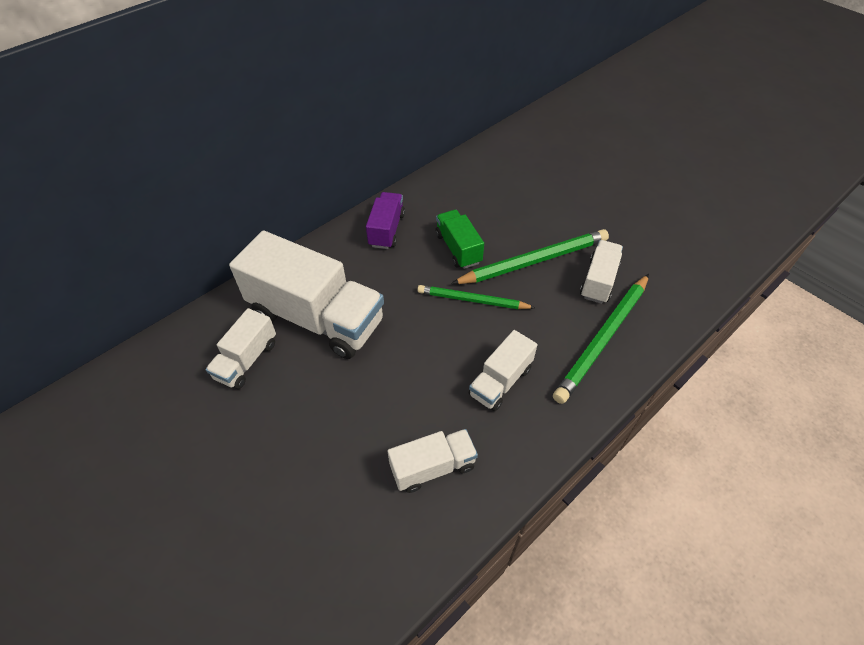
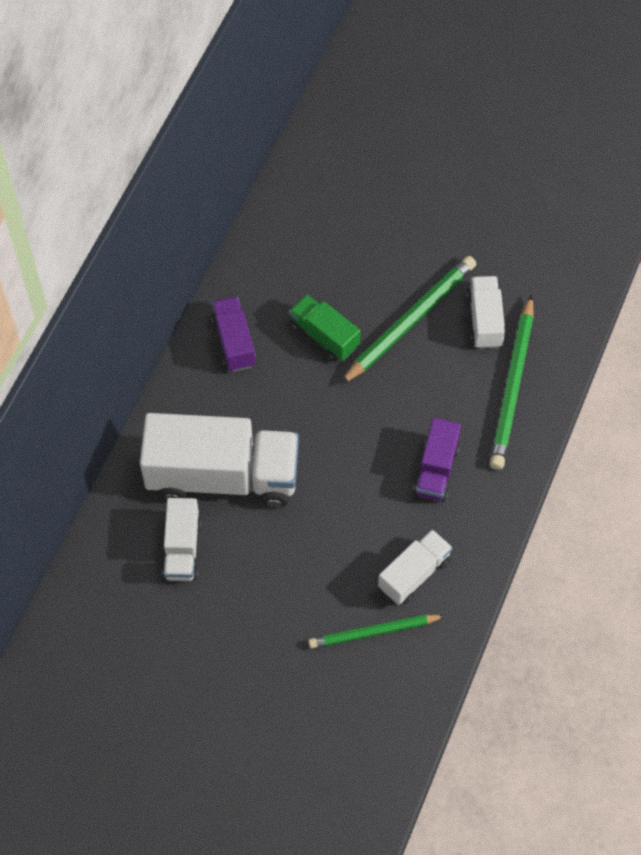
camera: 25 degrees left, 10 degrees up
green pencil [417,285,536,309] -> green pencil moved to [308,615,445,649]
white truck [469,330,537,411] -> purple truck [413,418,461,502]

